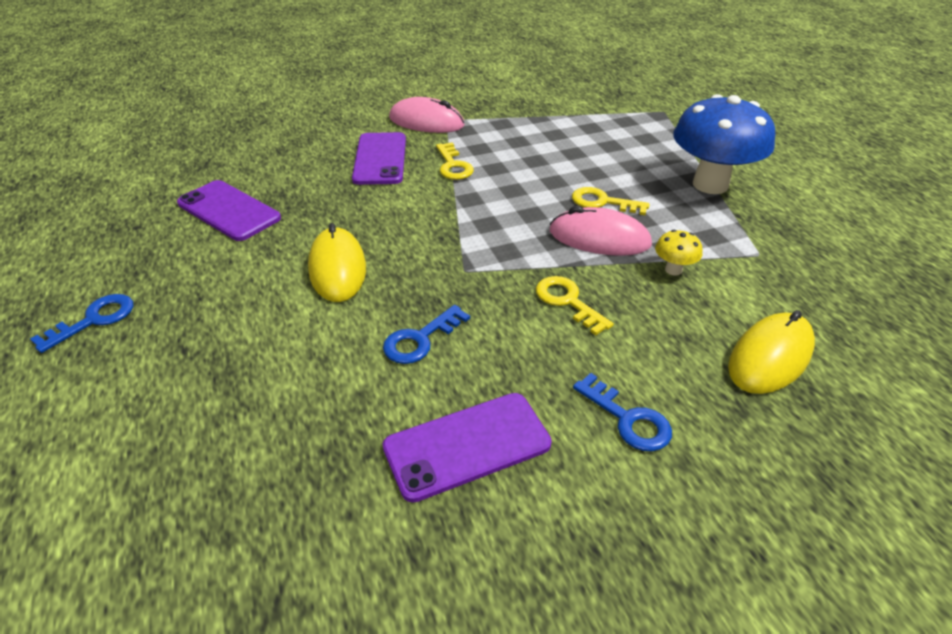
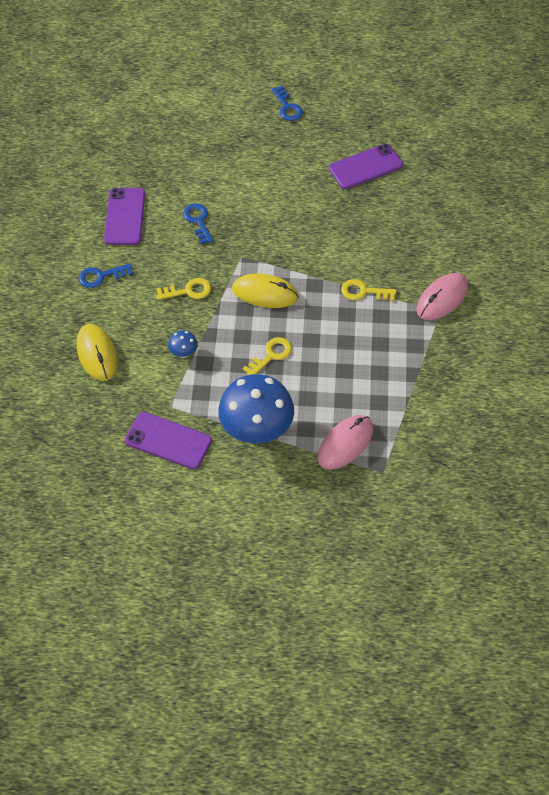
camera: 115 degrees right, 15 degrees up
yellow mouse [308,223,366,302] -> yellow mouse moved to [232,274,299,308]
purple phone [352,132,406,185] -> purple phone moved to [125,412,212,469]
pink mouse [550,206,652,256] -> pink mouse moved to [317,415,373,470]
yellow mushroom [655,230,702,276] -> blue mushroom [168,330,198,358]

